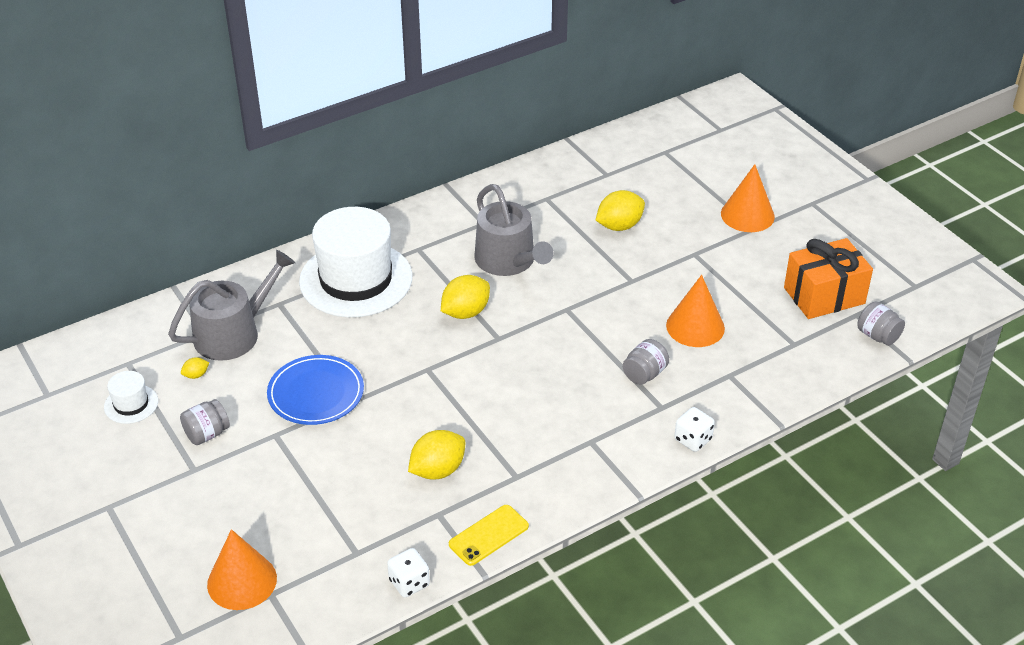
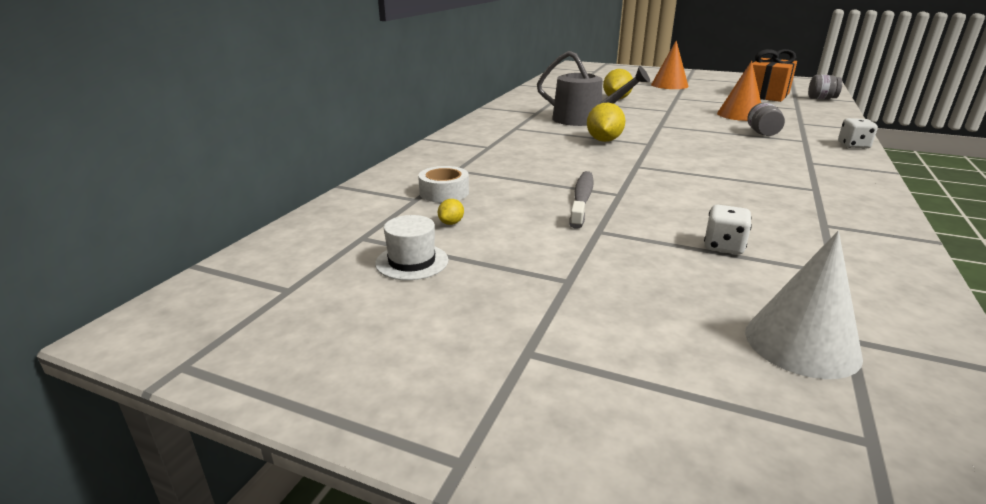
camera: 35 degrees left, 15 degrees down
grey watering can [168,250,295,361] -> white tape [418,166,469,203]
grey jar [180,399,230,445] -> none
orange cone [207,529,277,610] -> white cone [745,231,863,379]
blue plate [267,355,364,425] -> grey toothbrush [569,171,594,229]
white hat [299,207,412,317] -> none
white dice [387,548,430,597] -> white dice moved to [704,205,752,255]
yellow lemon [408,430,465,479] -> none
yellow phone [449,505,529,566] -> none

